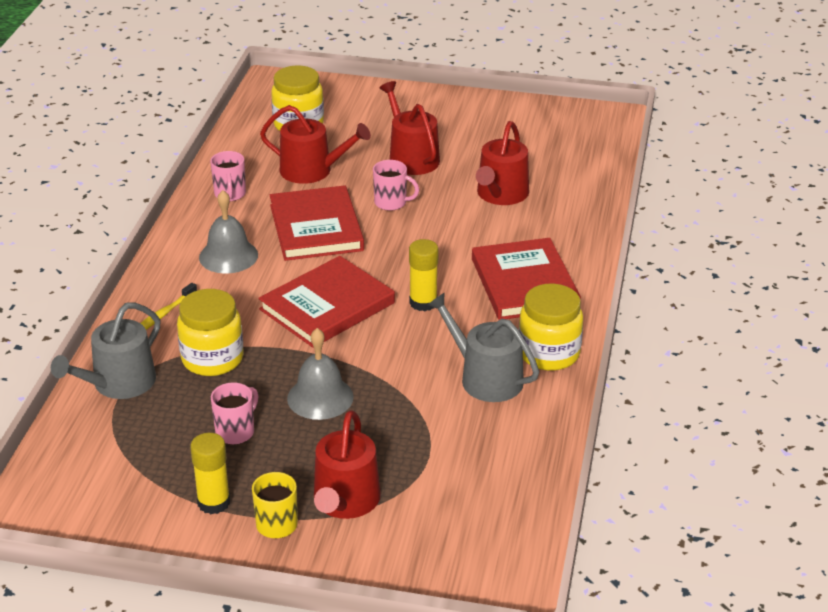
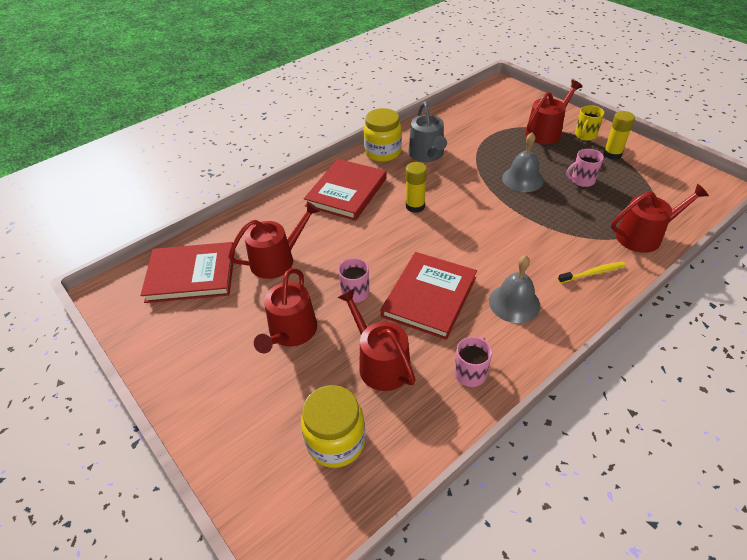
camera: 140 degrees left, 10 degrees up
grey watering can [51,302,161,399] -> red watering can [611,184,709,253]
yellow jar [177,289,244,376] -> none
red book [258,256,395,348] -> red book moved to [140,242,235,303]

